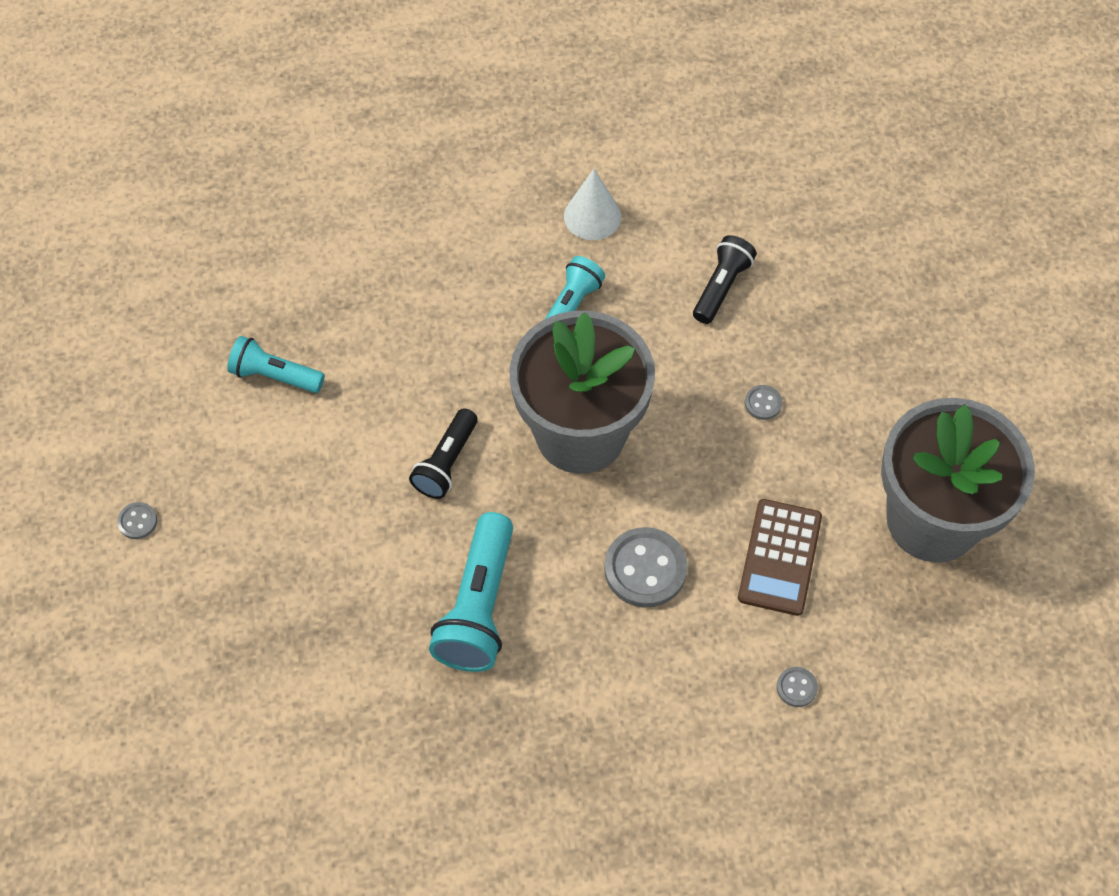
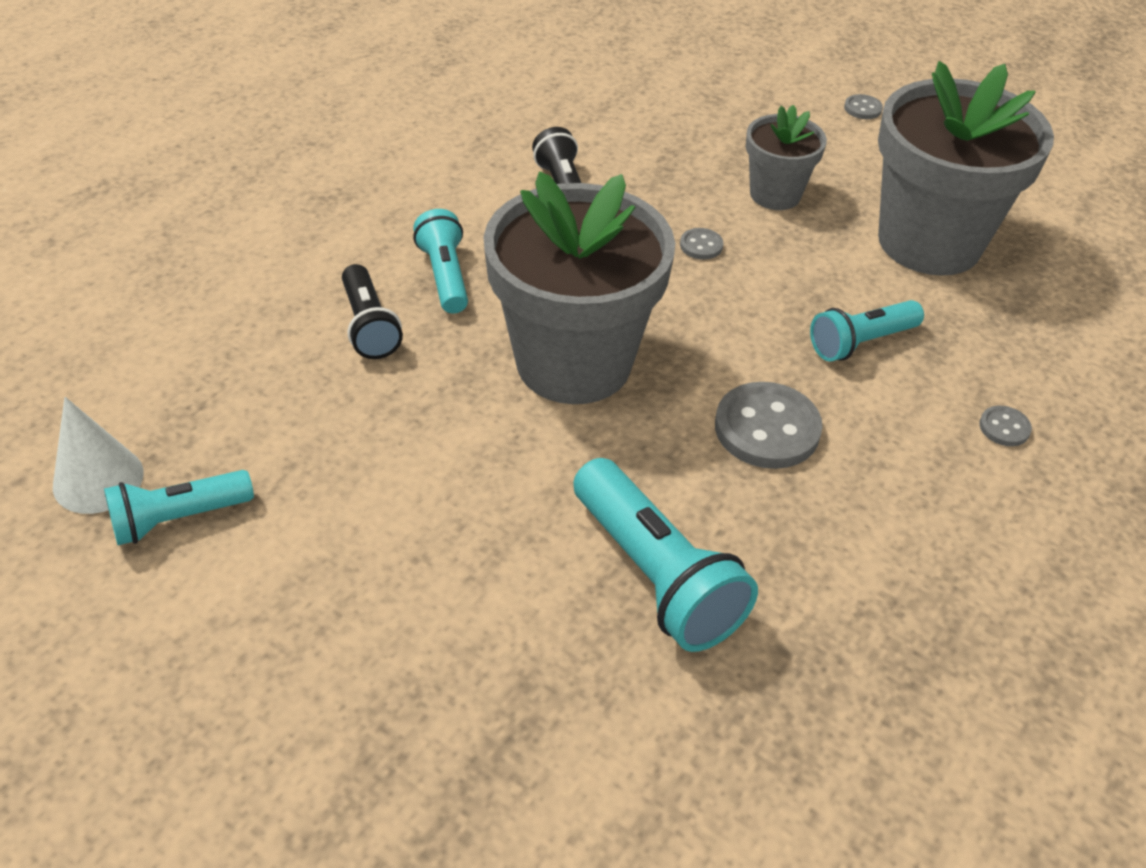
camera: 45 degrees left, 15 degrees down
grey button [117,502,157,539] -> grey button moved to [844,94,883,119]
black flashlight [409,408,478,499] -> black flashlight moved to [342,264,403,359]
white cone [564,169,621,240] -> white cone moved to [53,397,144,514]
brown calculator [738,499,822,616] -> turquoise flashlight [810,300,924,362]
none -> grey flower pot [746,105,827,210]

